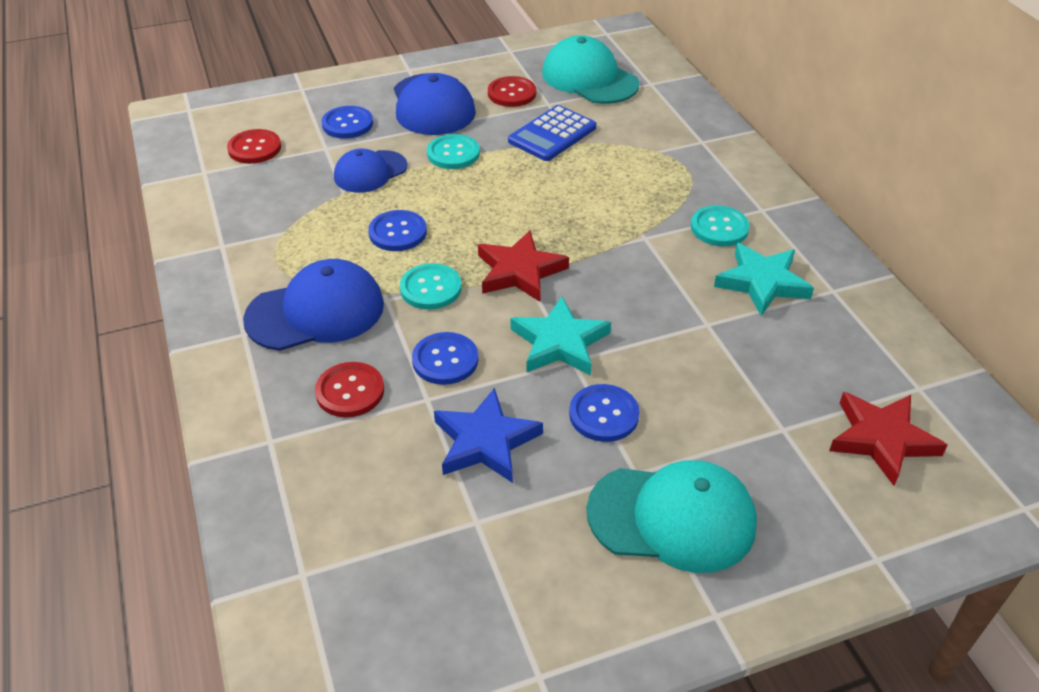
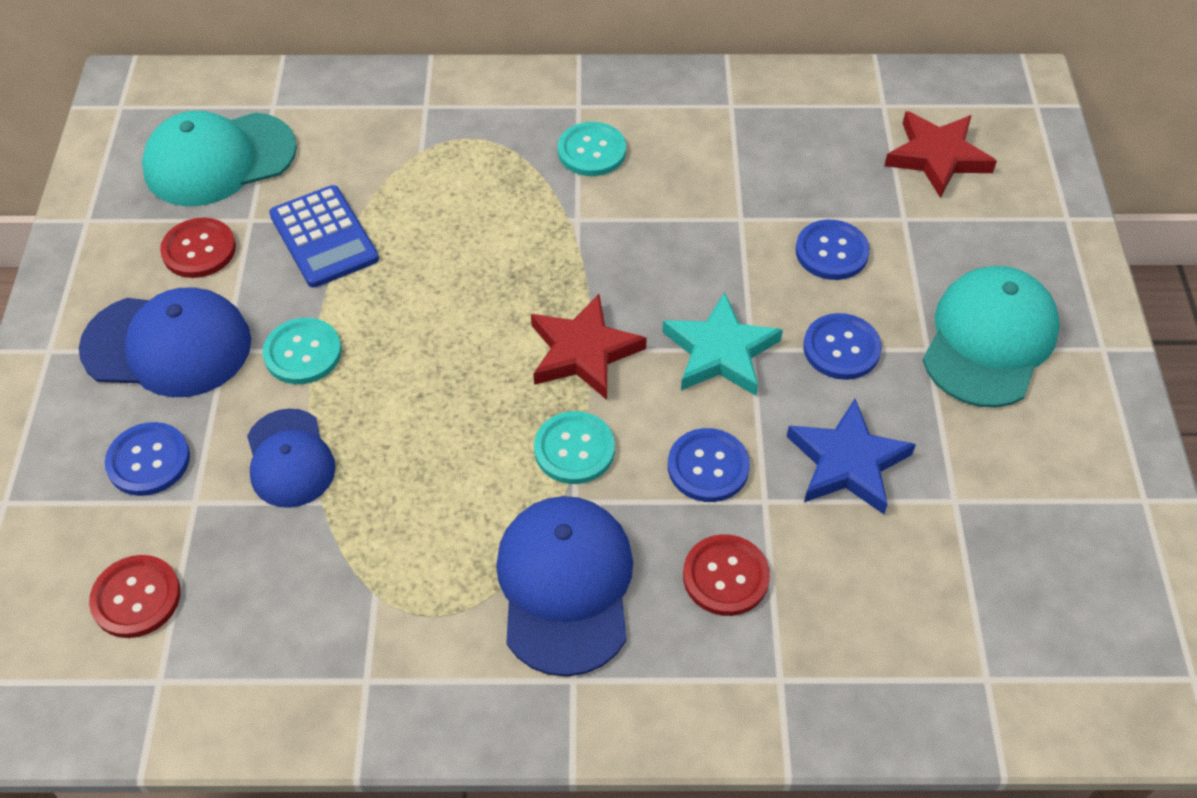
camera: 70 degrees left, 10 degrees up
blue button [368,210,427,251] -> blue button moved to [796,220,870,280]
turquoise star [714,243,814,316] -> none

